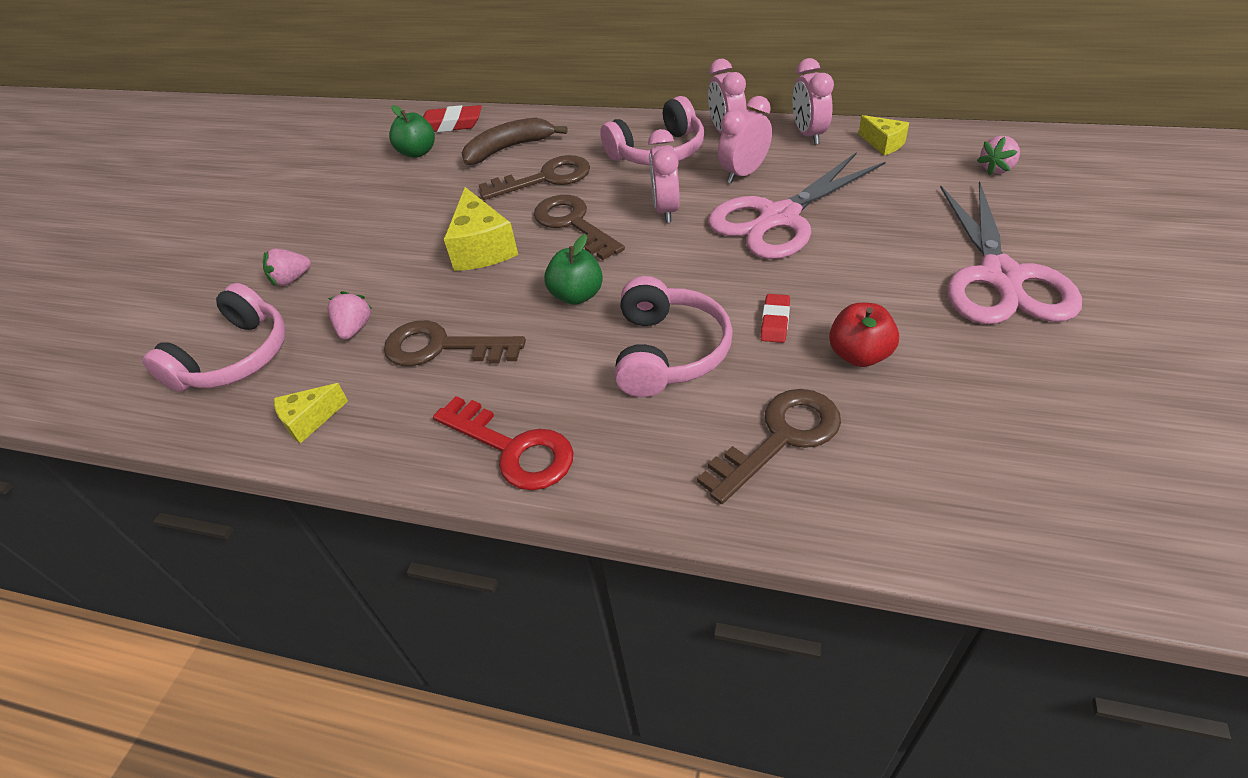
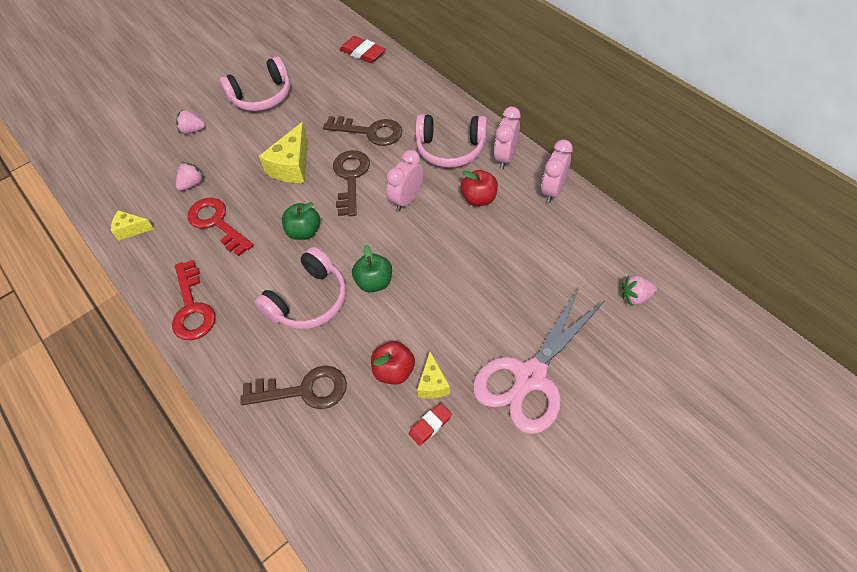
camera: 35 degrees right, 10 degrees up
pink headphones [142,283,286,392] -> pink headphones moved to [219,56,290,111]
brown key [384,320,526,366] -> red key [187,198,254,256]
green apple [389,105,435,158] -> green apple moved to [352,245,392,292]
brown banana [462,118,568,165] -> none
pink scissors [708,152,886,259] -> none
pink clock [718,96,772,183] -> red apple [460,170,498,206]
red eraser [761,294,790,343] -> red eraser moved to [409,403,452,446]
yellow cheese [859,115,909,155] -> yellow cheese moved to [417,352,450,399]

